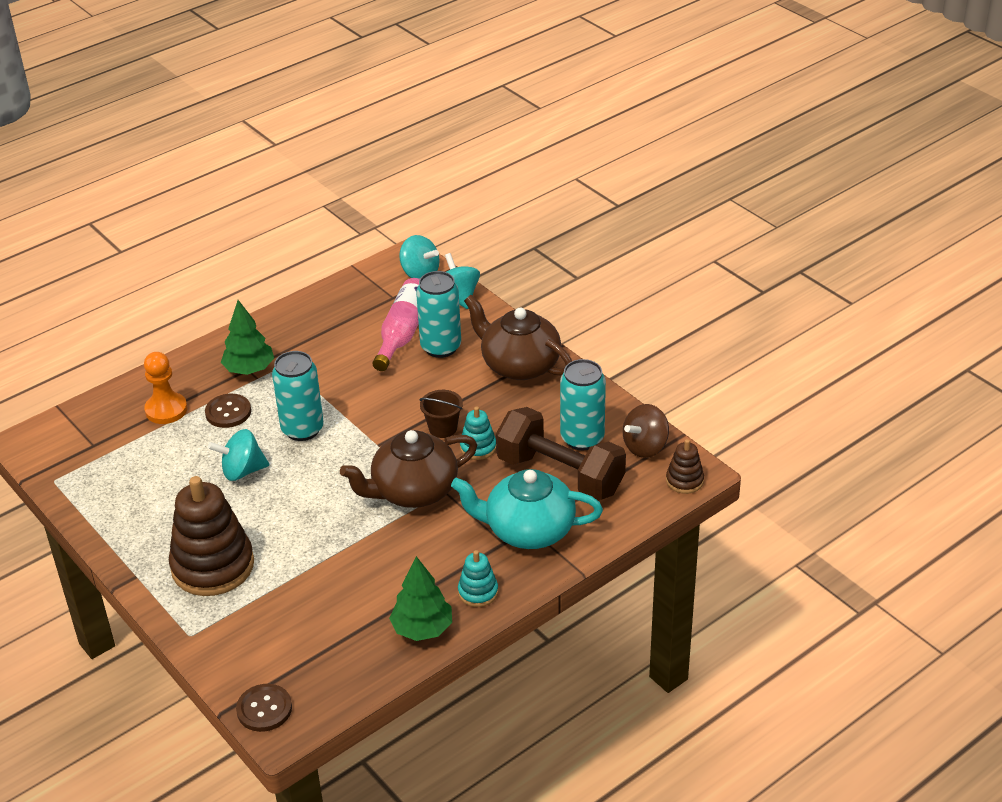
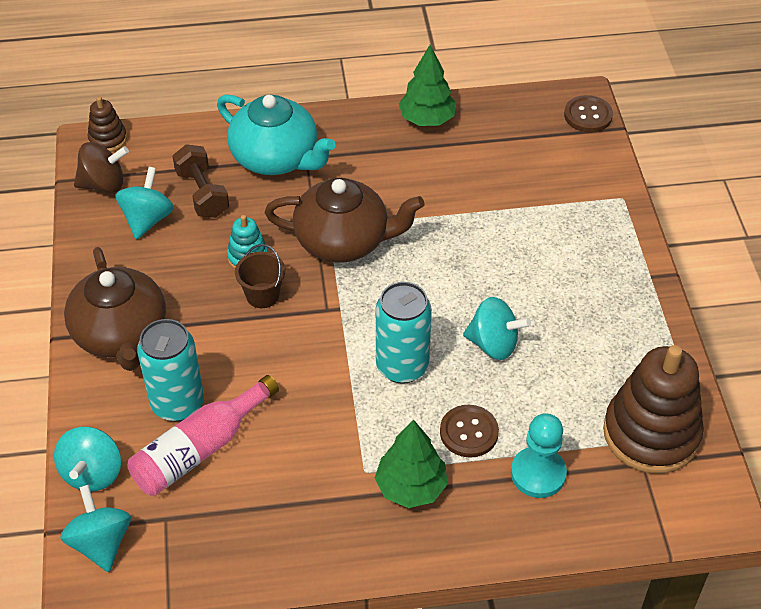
camera: 150 degrees left, 10 degrees up
orange pawn [144,352,187,424] -> turquoise pawn [511,413,567,498]
brown stacking toy [169,476,254,596] -> brown stacking toy moved to [603,345,704,474]
turquoise stacking toy [458,550,498,607] -> none
brown dumbbell [496,407,626,501] -> brown dumbbell [173,144,229,218], size x0.59
turquoise can [560,359,606,450] -> turquoise spinning top [115,167,174,239]

